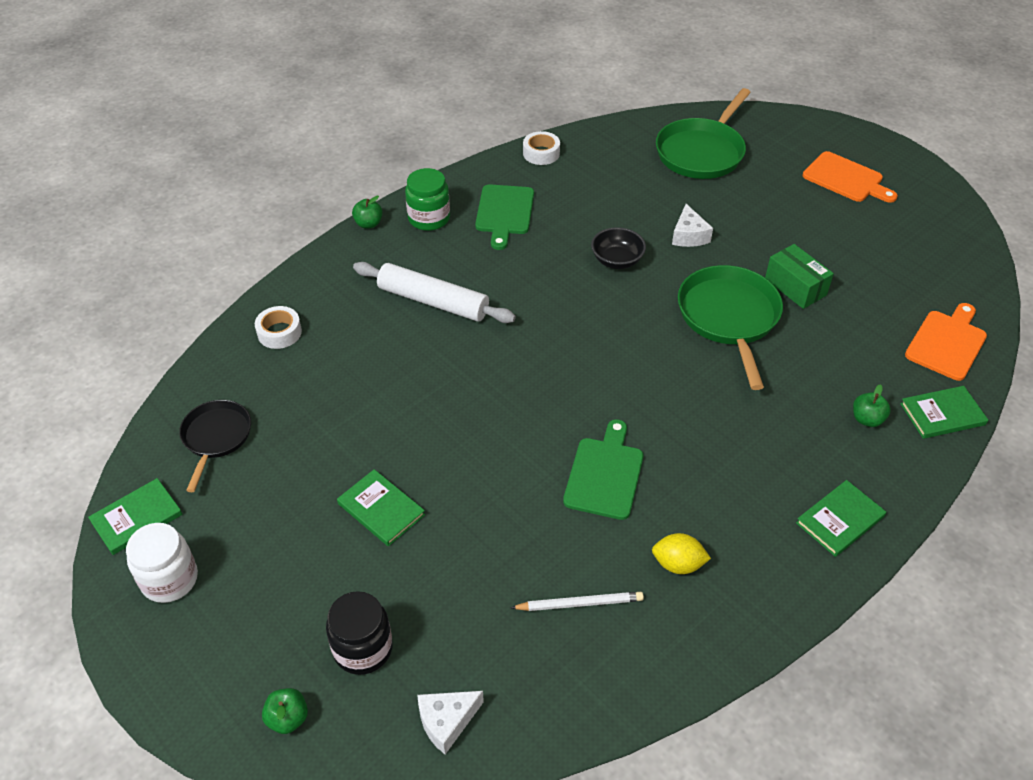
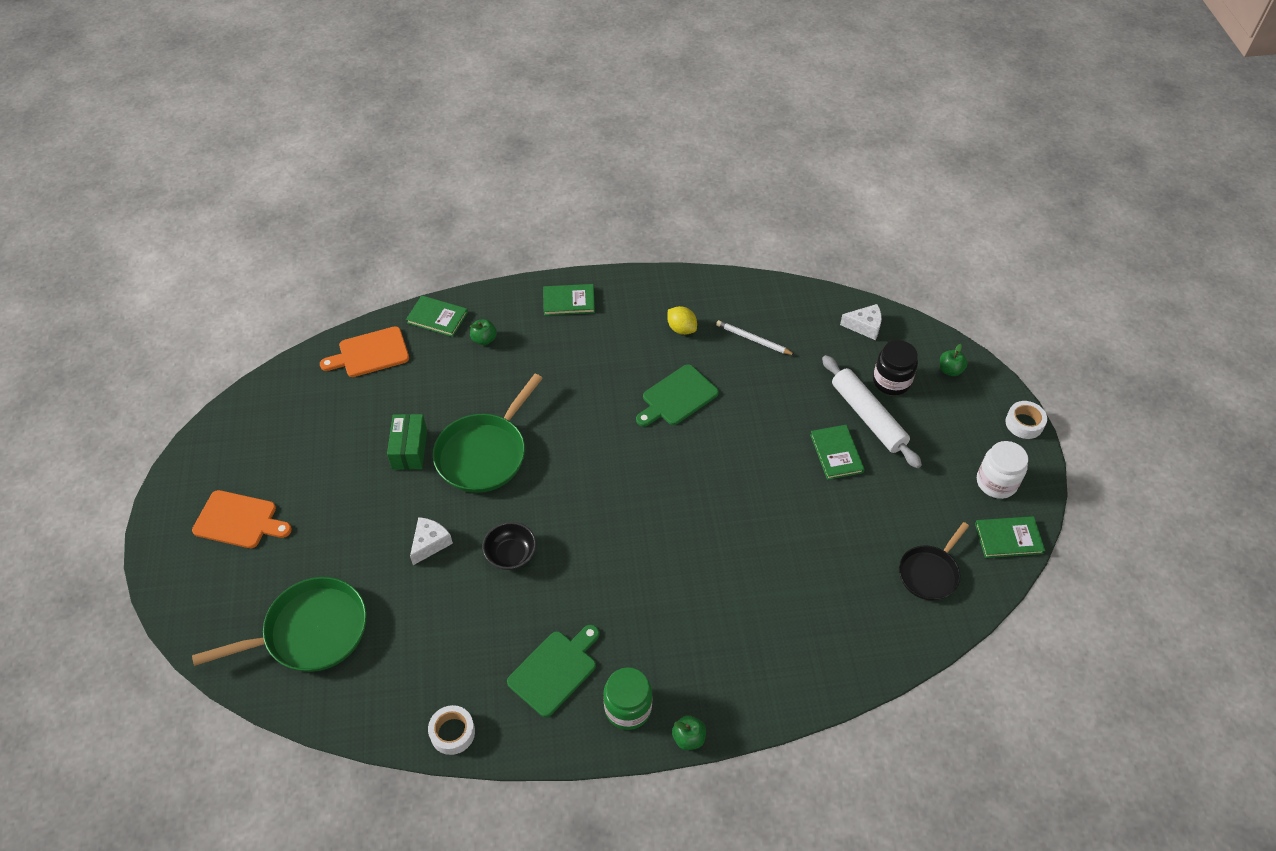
camera: 145 degrees left, 5 degrees up
white tape [255,306,302,349] -> white tape moved to [1006,401,1047,439]
white rolling pin [353,262,516,323] -> white rolling pin moved to [822,355,922,468]
orange cutting board [803,151,898,203] -> orange cutting board turned 120 degrees clockwise [192,490,292,548]

